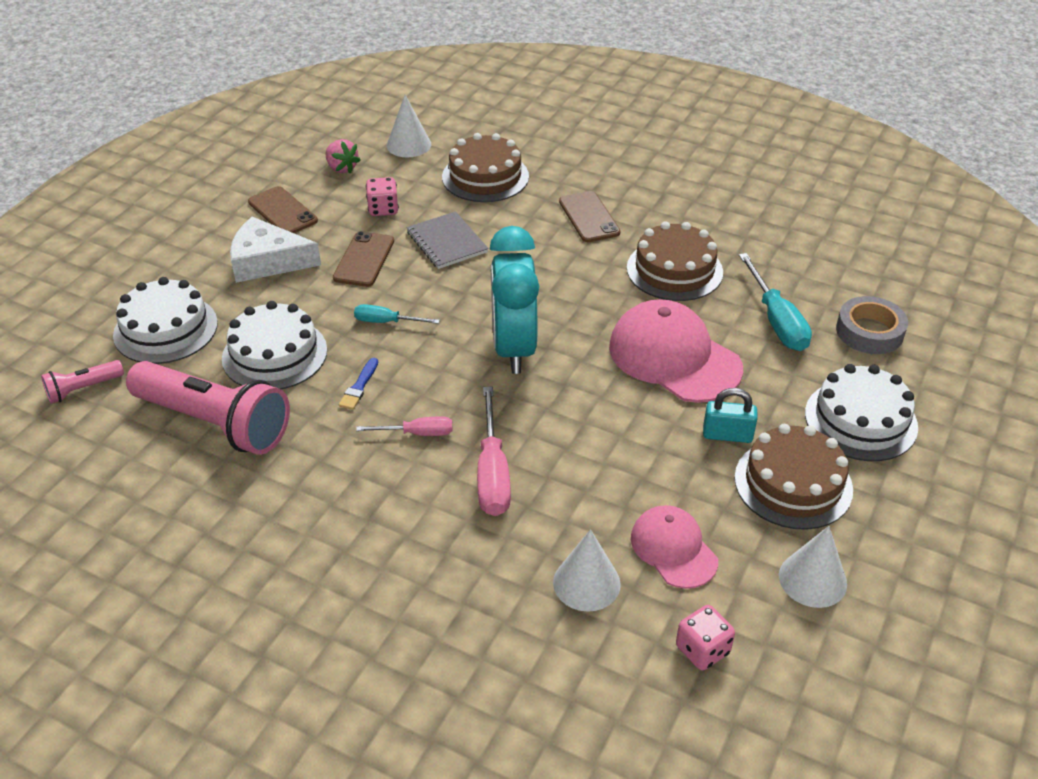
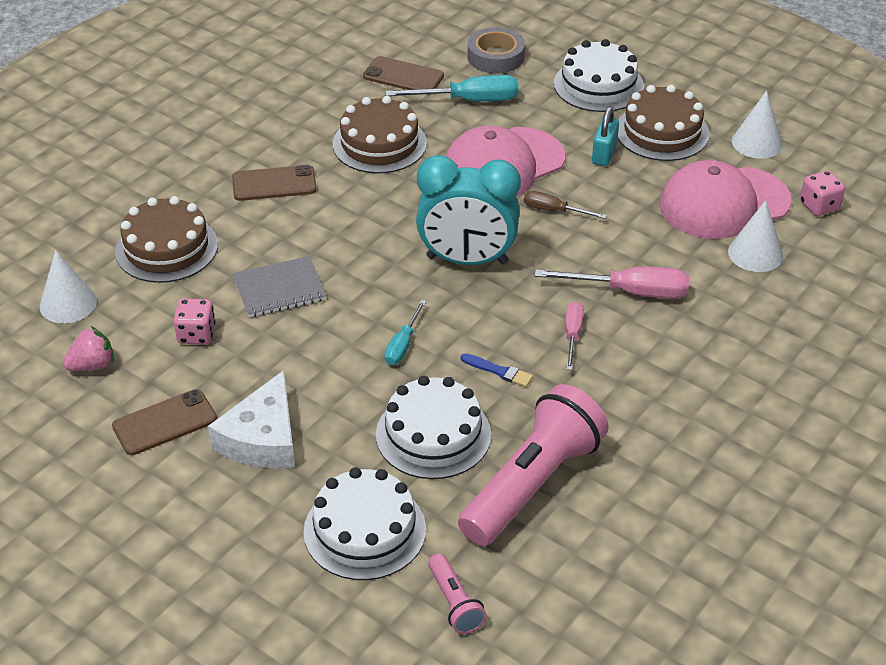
camera: 80 degrees left, 0 degrees up
brown phone [333,231,394,287] -> brown phone moved to [363,56,444,95]
pink cap [631,505,718,589] -> pink cap [660,160,792,239], size x1.68
none -> brown screwdriver [524,191,607,219]

